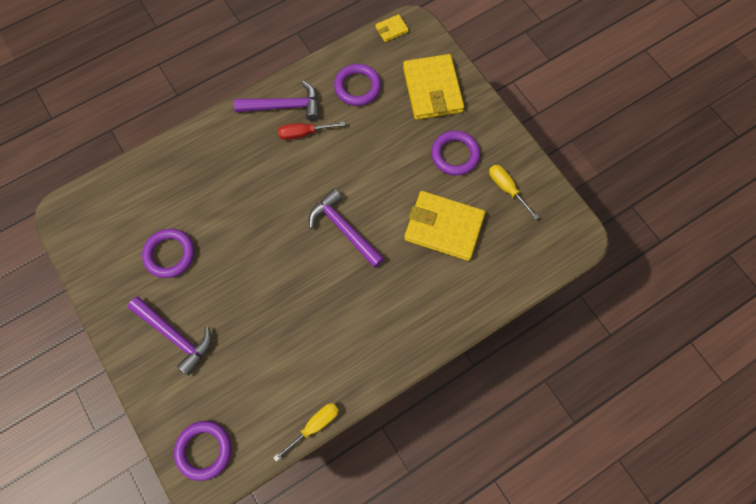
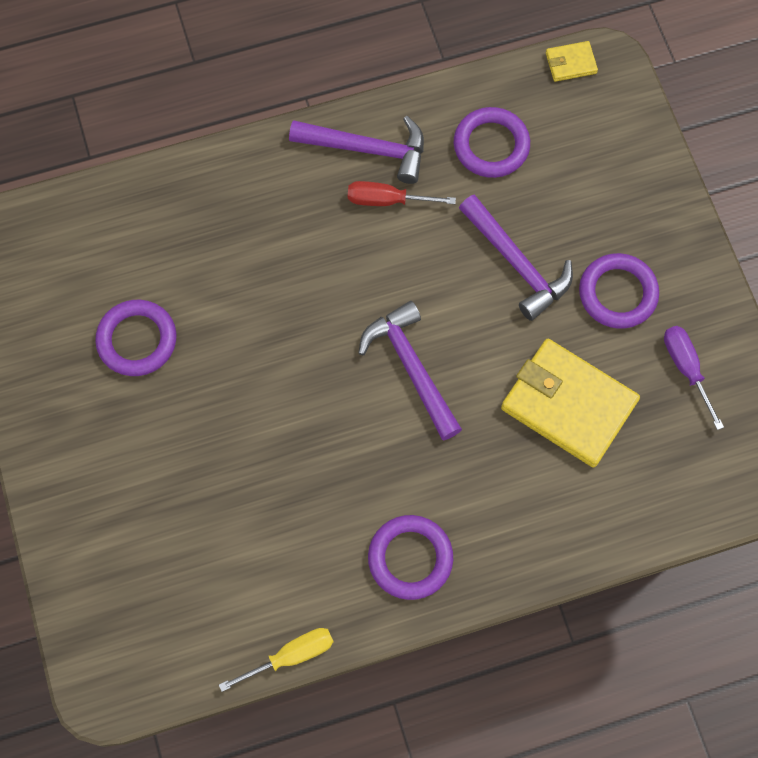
camera: 15 degrees right, 0 degrees up
purple hammer [128,297,212,376] -> purple hammer moved to [459,194,573,321]
purple ring [174,421,232,481] -> purple ring moved to [368,515,453,600]
yellow wallet [403,54,464,120] -> none
yellow screwdriver [489,165,539,220] -> purple screwdriver [664,326,724,430]

